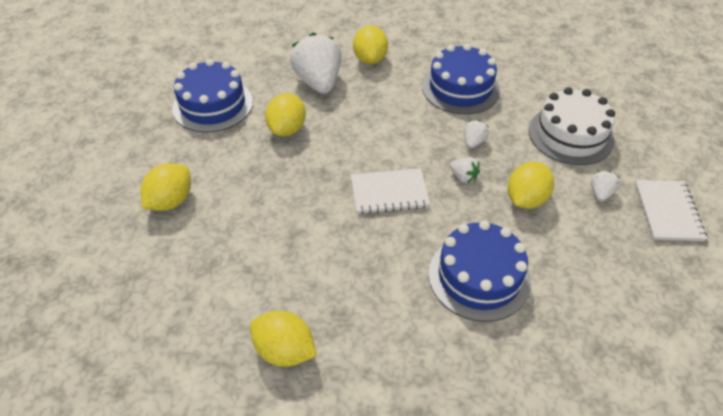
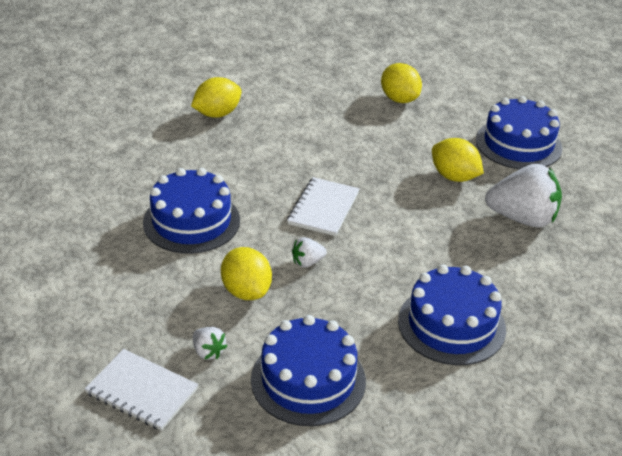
camera: 115 degrees right, 10 degrees down
yellow lemon [353,26,388,64] -> none
white strawberry [464,120,489,149] -> none
white cake [529,87,615,165] -> blue cake [251,315,366,426]

